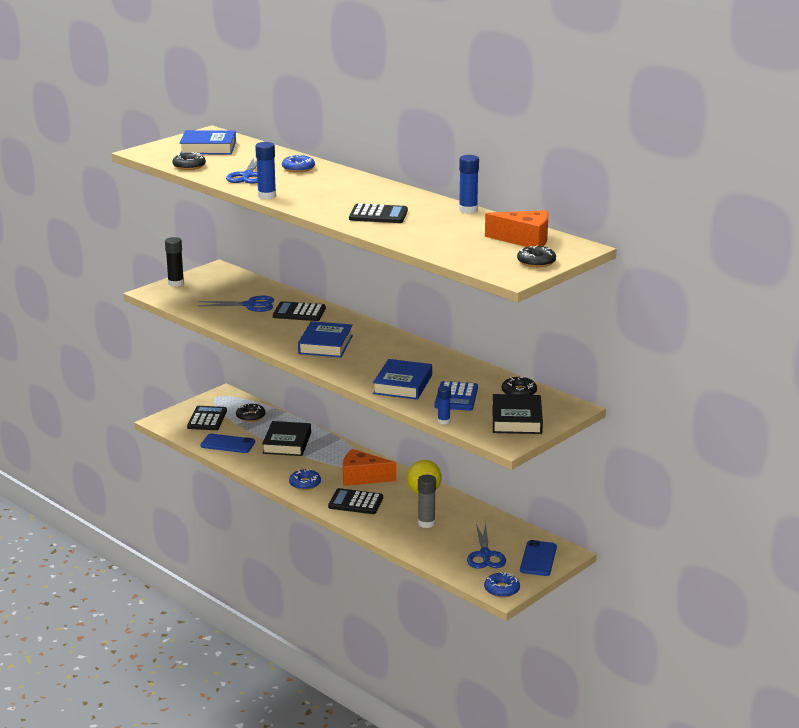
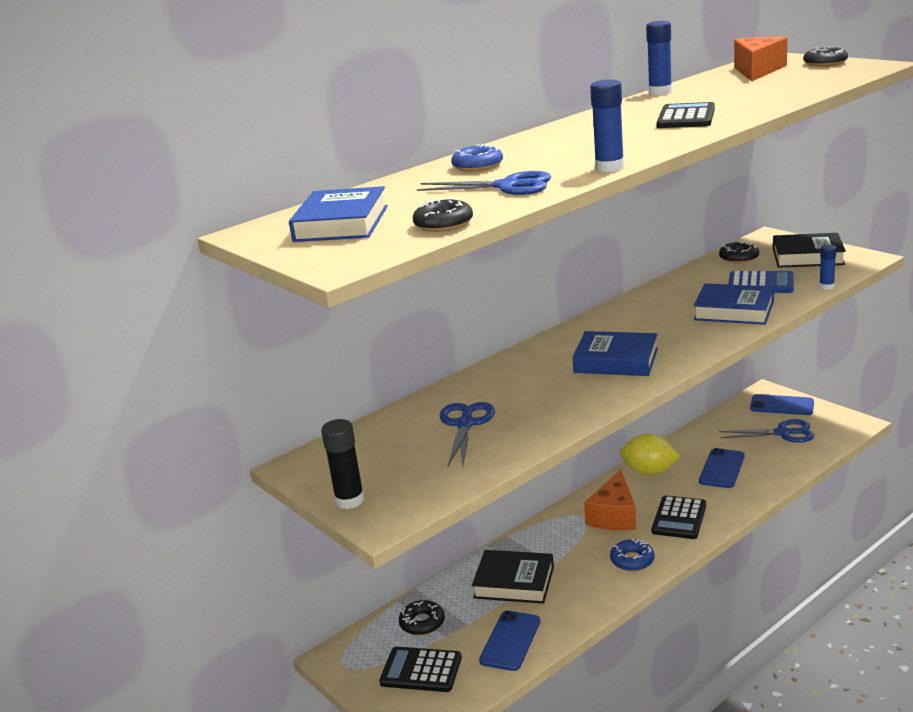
camera: 80 degrees left, 0 degrees up
black calculator [273,301,326,321] -> none
grey glue stick [418,475,436,528] -> blue phone [699,448,745,488]
blue donut [484,572,520,597] -> none

